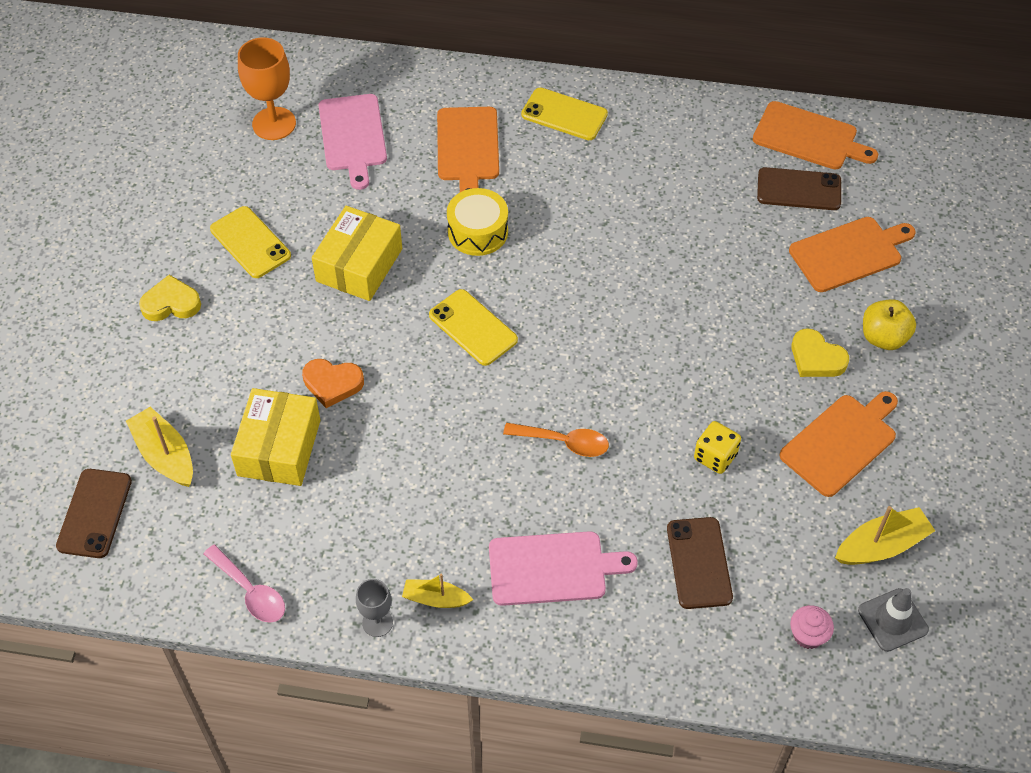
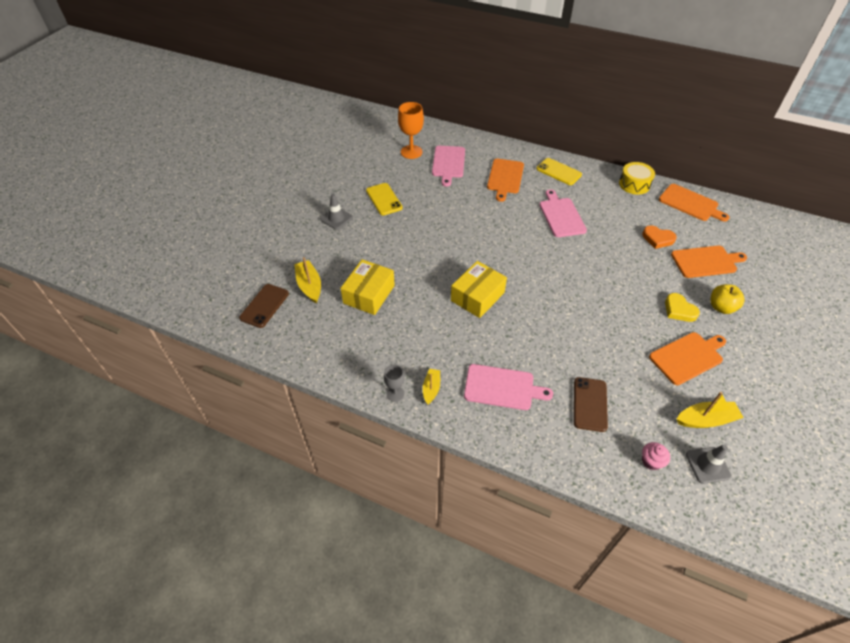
camera: 15 degrees right, 5 degrees down
yellow heart [139,275,201,321] -> grey traffic cone [320,194,353,230]
pink spoon [204,545,285,623] -> none
orange heart [302,359,364,408] -> orange heart moved to [642,225,677,249]
yellow box [312,206,402,301] -> yellow box moved to [451,261,507,318]
yellow boat [402,574,473,608] -> yellow boat turned 75 degrees clockwise [423,369,440,405]
yellow phone [429,289,518,366] -> none
yellow drum [447,188,508,256] -> yellow drum moved to [619,162,655,195]
orange spoon [503,423,609,457] -> none
yellow dice [694,421,741,474] -> none
brown phone [757,167,841,210] -> none
none -> pink cutting board [540,189,587,237]

